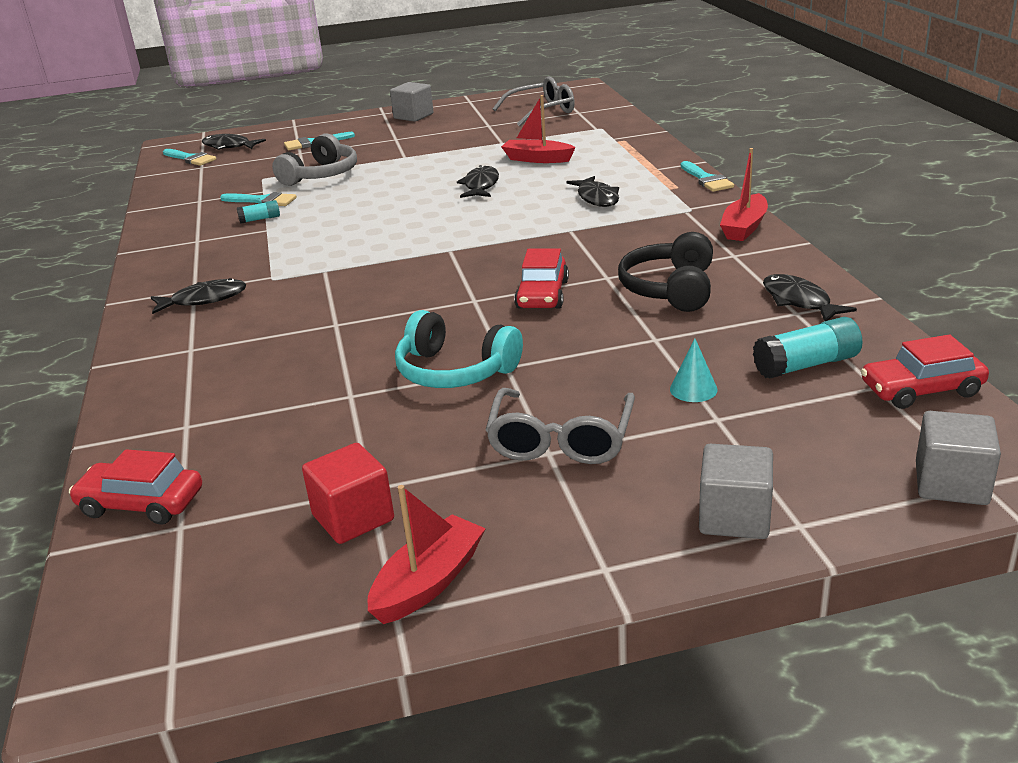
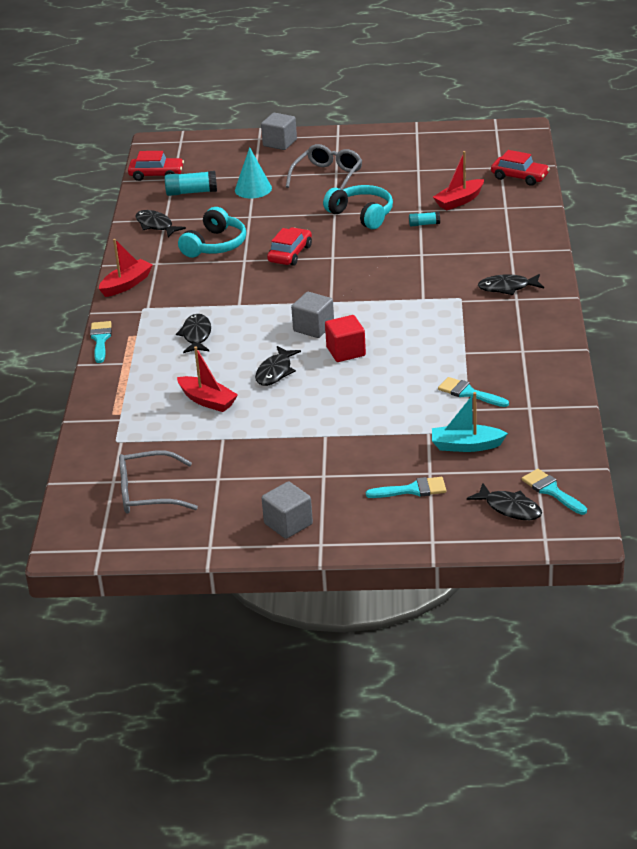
camera: 165 degrees left, 5 degrees up
turquoise glue stick [237,200,280,224] -> turquoise glue stick moved to [409,212,440,226]
grey headphones [272,133,357,186] -> none
red cube [302,443,394,544] -> red cube moved to [325,315,366,362]
red boat [368,485,486,624] -> red boat moved to [433,151,484,210]
black headphones [618,232,713,312] -> turquoise headphones [178,207,246,258]
turquoise cone [670,338,718,402] -> turquoise cone [235,147,272,198], size x1.60
black fish [763,274,857,321] -> black fish turned 150 degrees clockwise [135,210,186,237]
grey cube [916,411,1001,505] -> grey cube moved to [291,292,334,338]
none -> turquoise boat [432,392,508,452]

